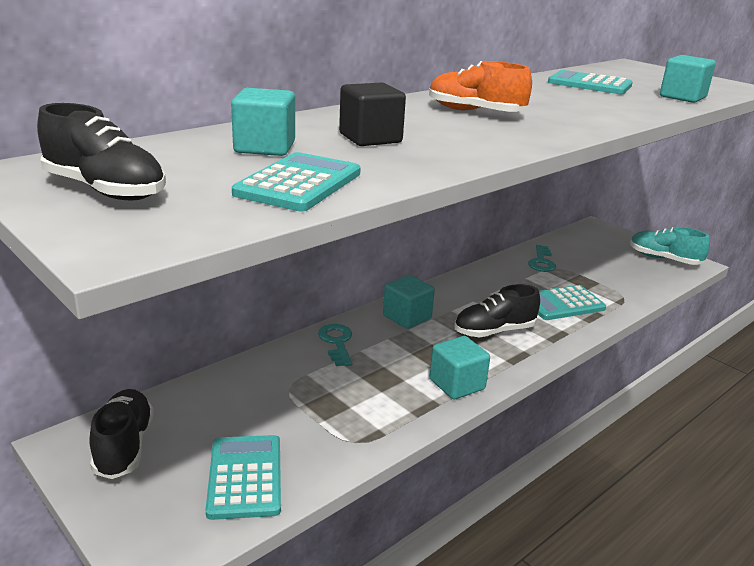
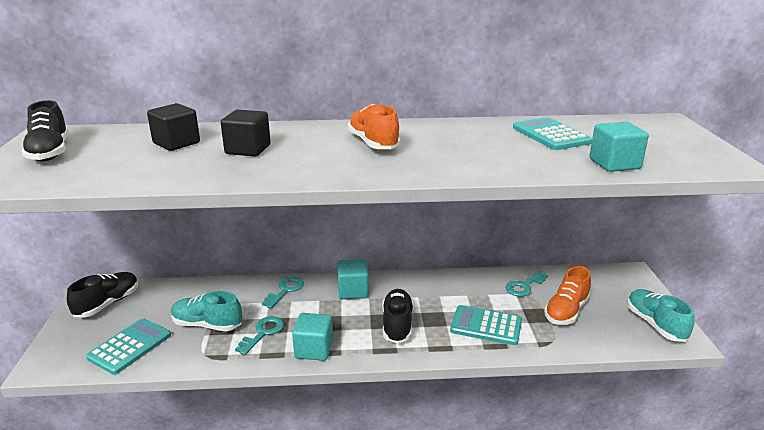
camera: 40 degrees right, 0 degrees up
turquoise cube [231,88,295,156] -> black cube [147,103,200,151]
turquoise calculator [232,152,361,211] -> none
black shoe [454,284,540,337] -> black shoe turned 75 degrees clockwise [382,289,413,343]
none -> turquoise shoe [171,291,242,331]
none -> turquoise key [235,316,284,355]
none -> orange shoe [544,266,591,325]

